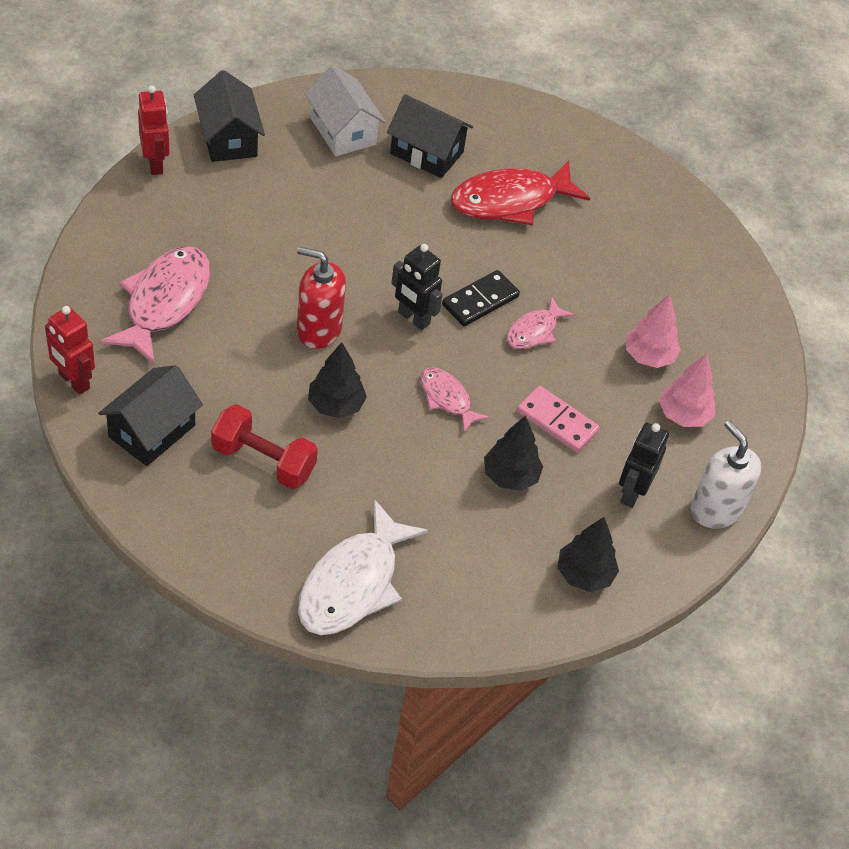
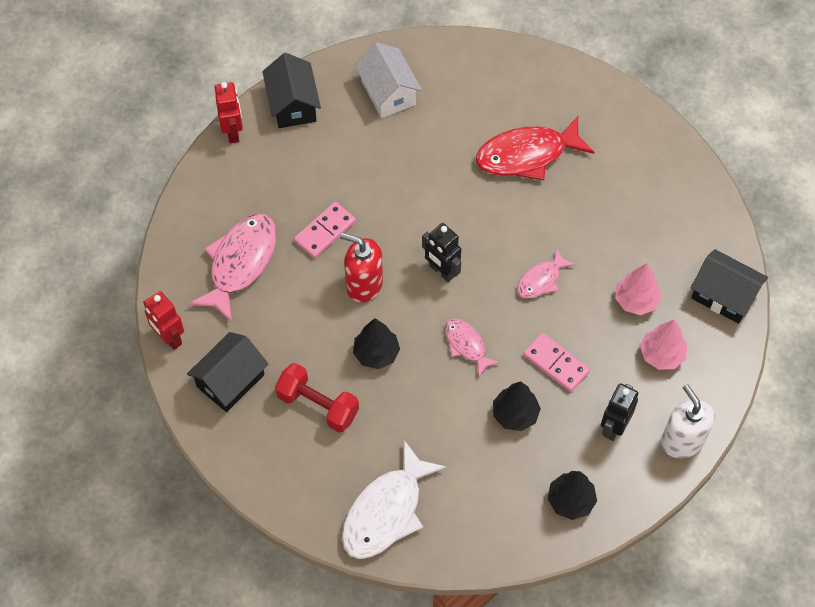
camera: 10 degrees right, 10 degrees up
black house [387,94,473,178] -> black house moved to [691,249,768,324]
black domino [442,270,520,326] -> none
none -> pink domino [294,202,356,258]

